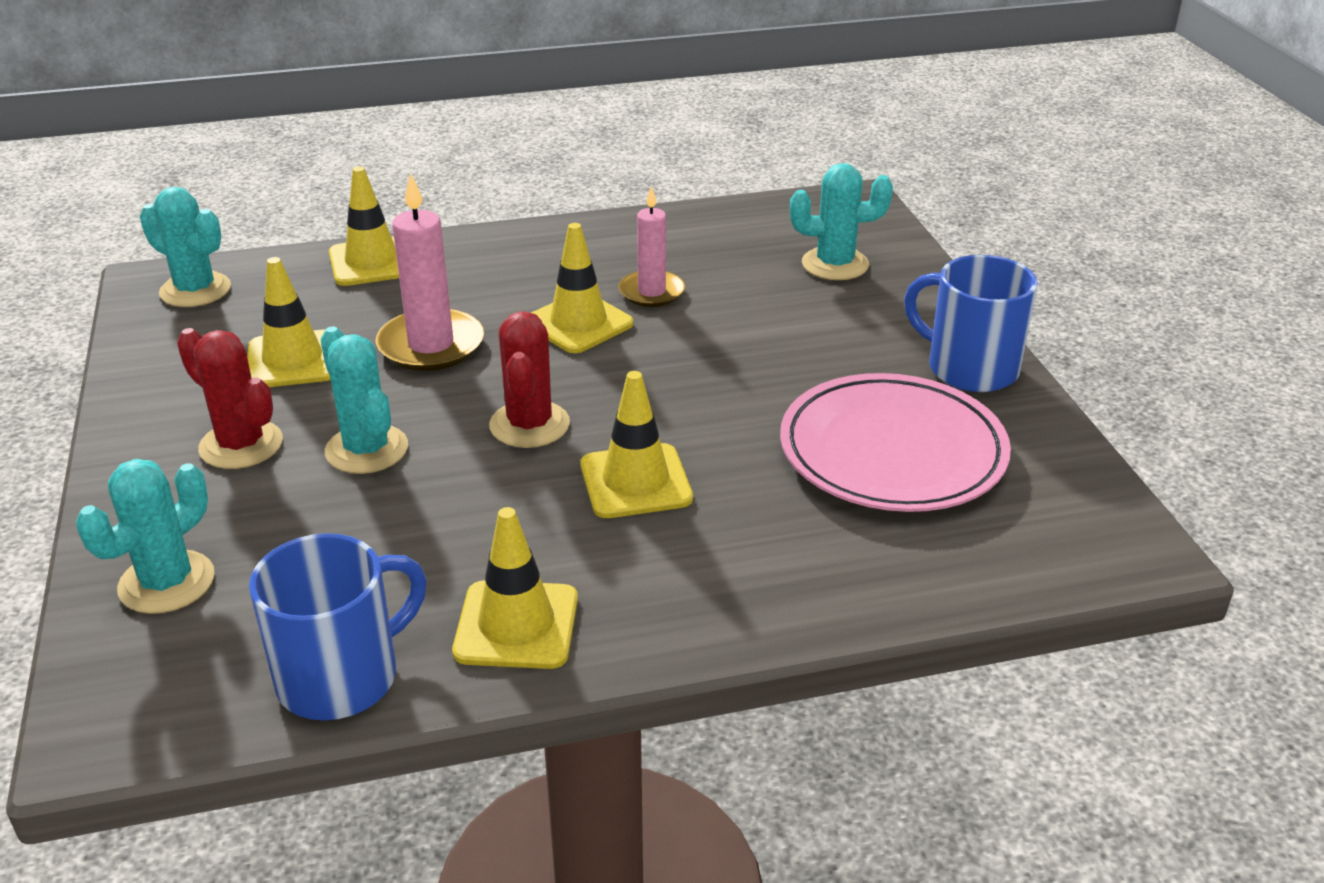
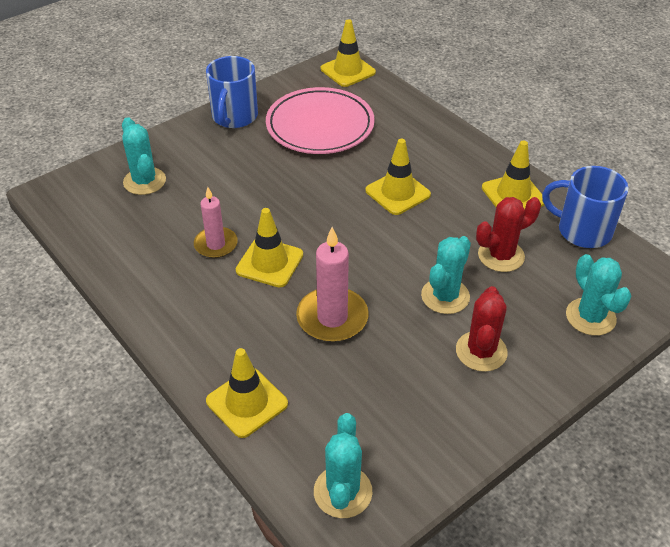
camera: 115 degrees left, 10 degrees up
turquoise cactus [76,459,215,614] -> turquoise cactus turned 60 degrees clockwise [566,254,631,336]
yellow traffic cone [247,257,330,387] -> yellow traffic cone moved to [321,19,376,87]
red cactus [489,311,570,448] -> red cactus moved to [476,197,541,272]

